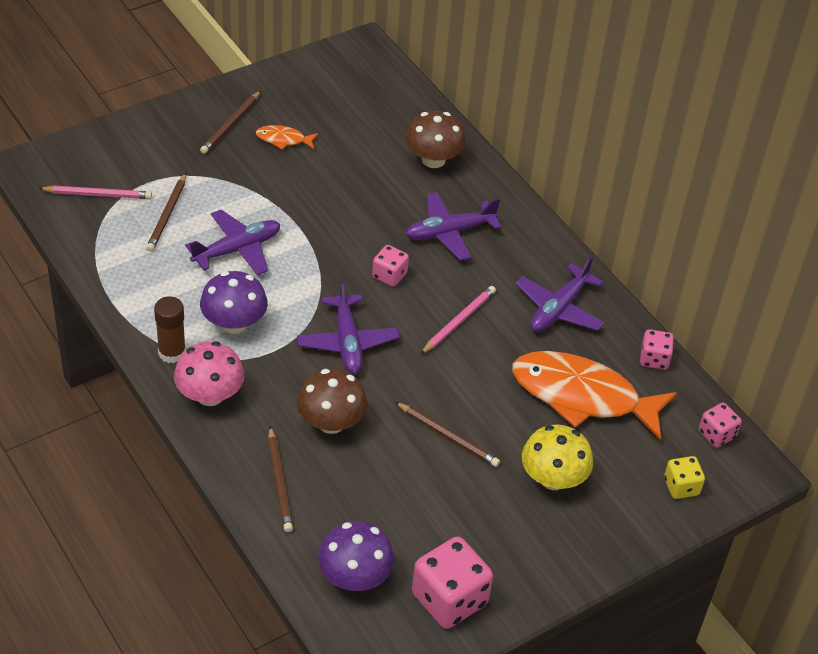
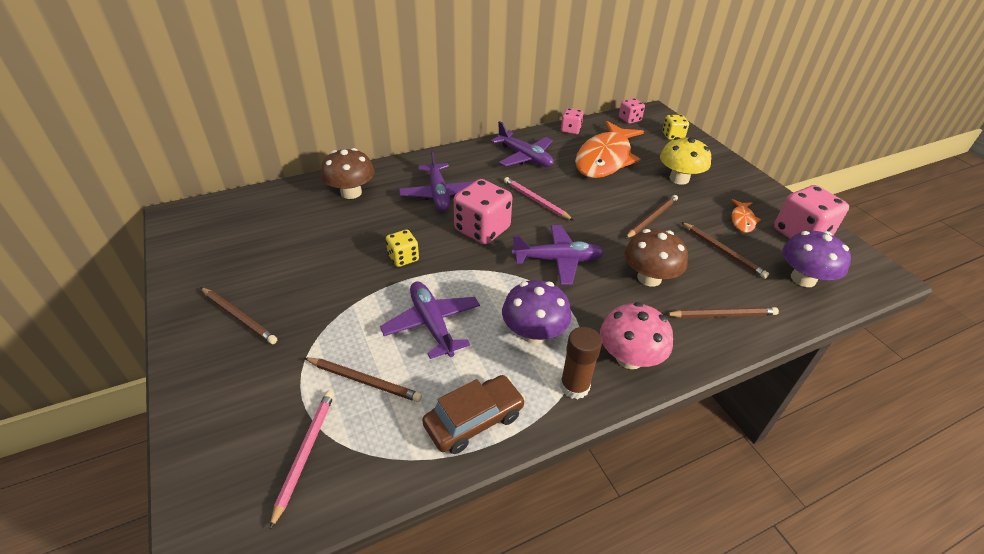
camera: 80 degrees left, 5 degrees down
orange fish [256,125,318,150] -> orange fish moved to [732,199,761,233]
pink dice [372,245,409,287] -> pink dice [454,179,512,244], size x1.82
none -> yellow dice [386,229,419,267]
none -> brown car [422,375,525,454]
none -> brown pencil [681,222,769,279]

